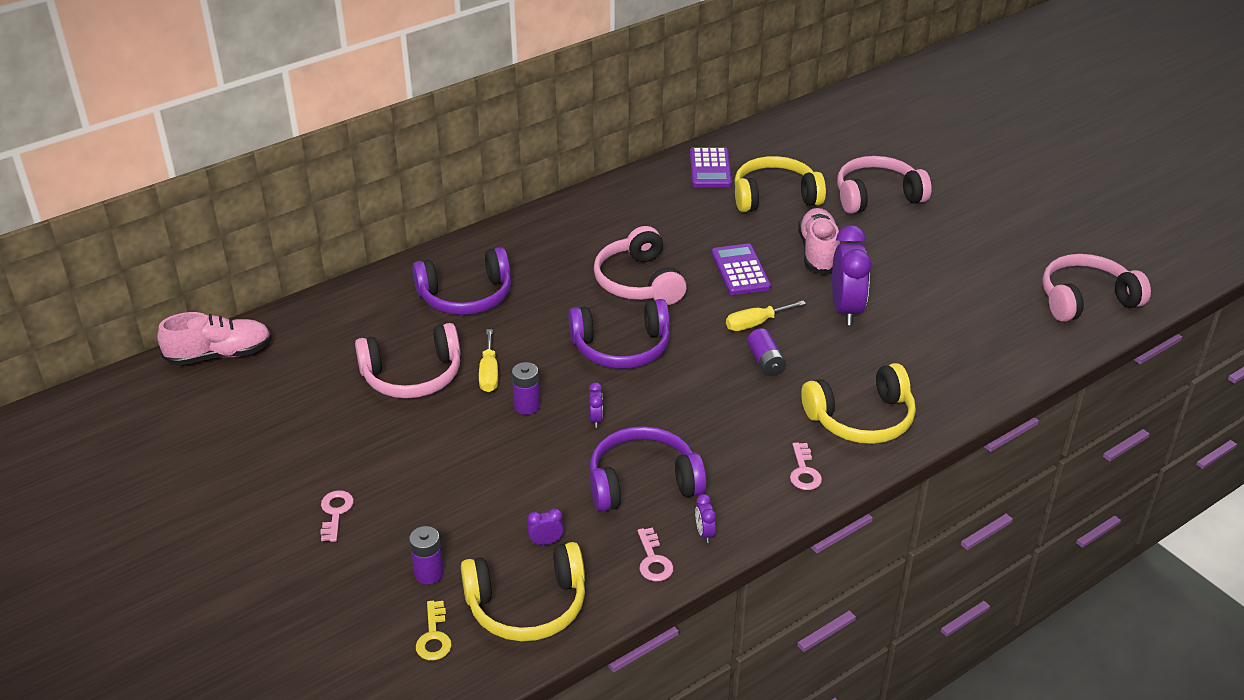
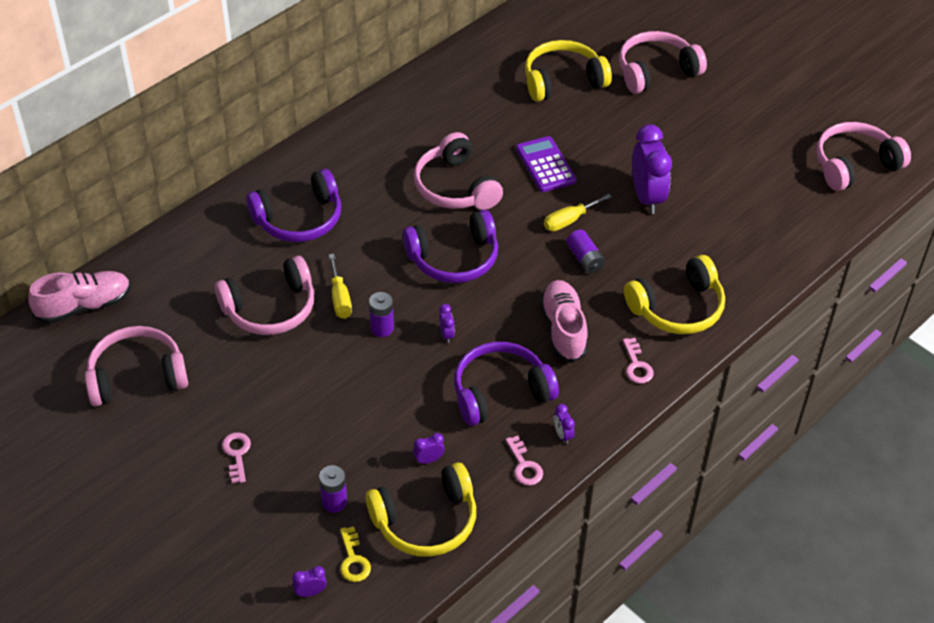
camera: 10 degrees left, 10 degrees up
purple calculator [690,147,732,187] -> none
pink shoe [798,208,840,274] -> pink shoe moved to [540,280,588,363]
none -> pink headphones [85,326,188,406]
none -> purple clock [292,566,327,597]

